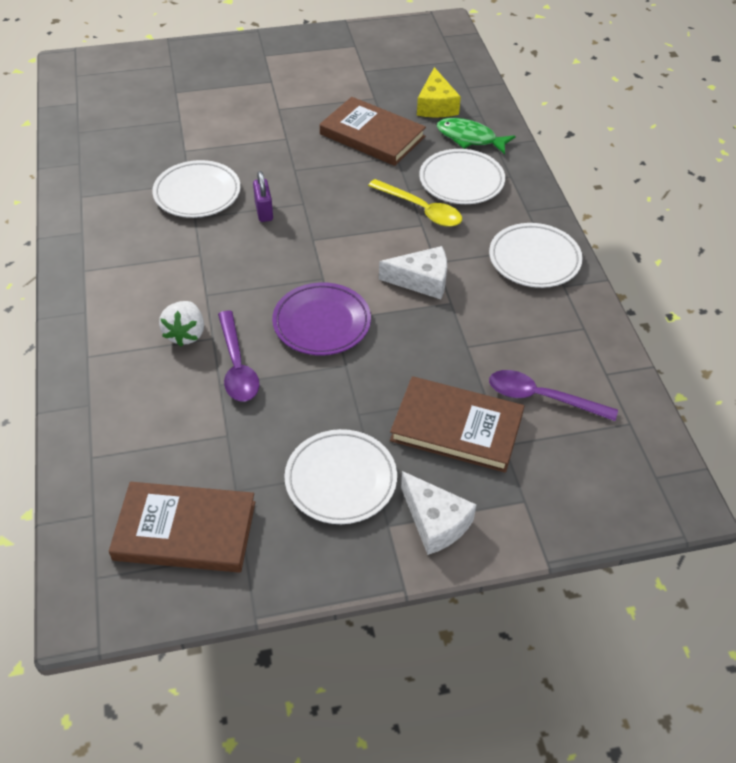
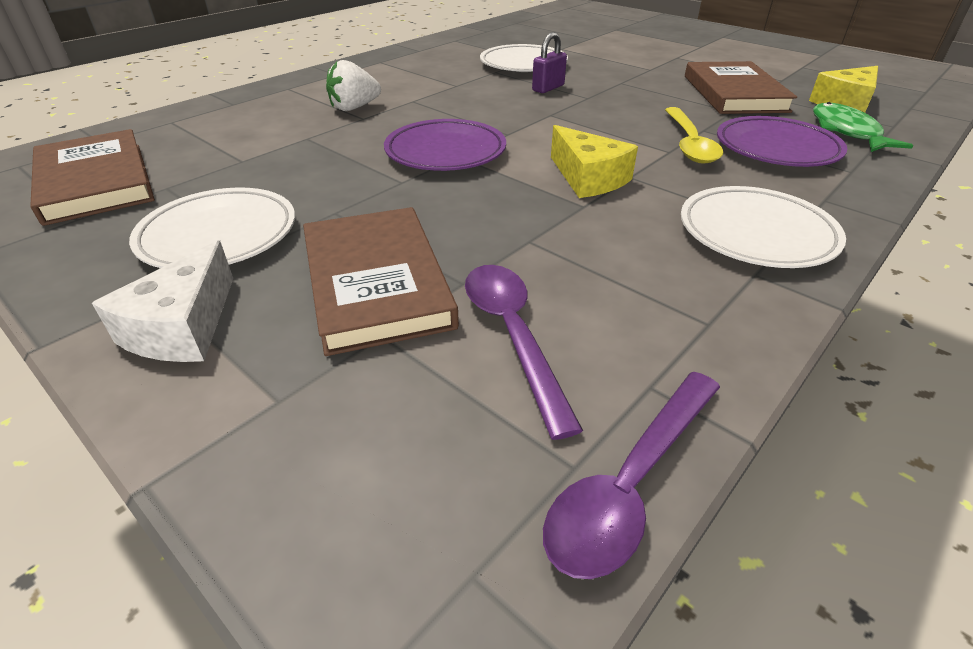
camera: 55 degrees right, 10 degrees down
purple spoon [218,311,260,402] -> purple spoon moved to [543,372,720,579]
white cheese [379,246,447,299] -> yellow cheese [551,125,638,198]
white plate [419,149,505,204] -> purple plate [717,116,847,167]

